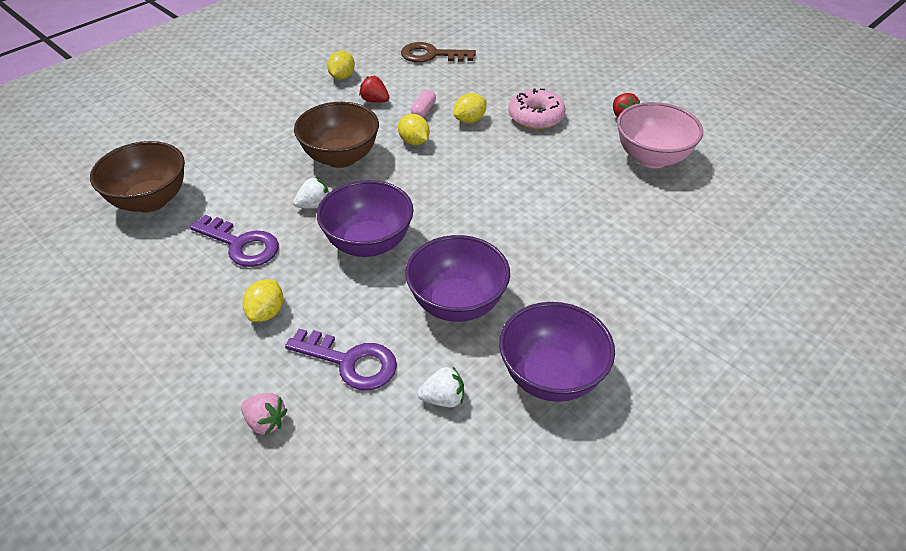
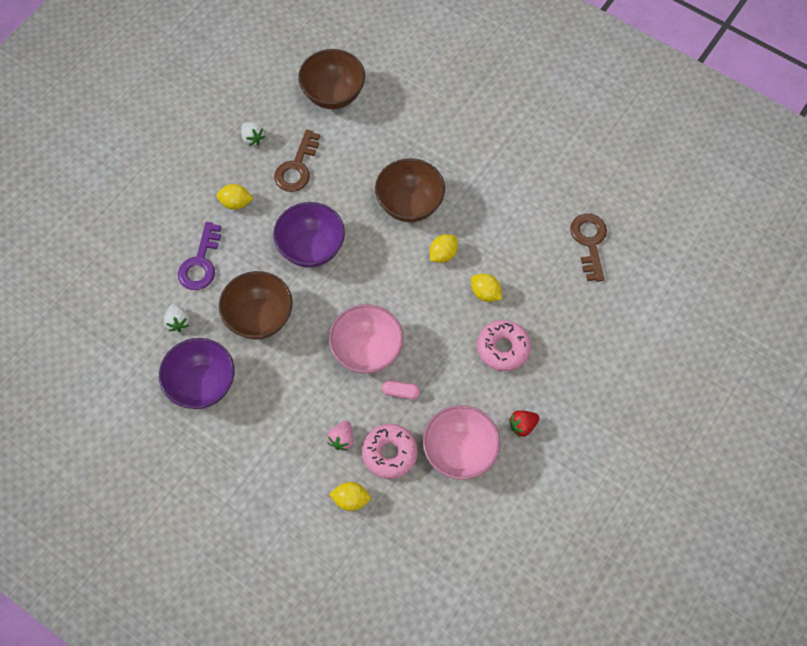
camera: 80 degrees right, 20 degrees up
purple key [190,215,279,267] -> brown key [274,129,320,192]
pink strawberry [241,393,288,435] -> pink strawberry moved to [327,421,353,450]
white strawberry [293,178,329,209] -> white strawberry moved to [241,122,265,146]
yellow lemon [327,51,355,80] -> yellow lemon moved to [329,482,371,511]
red strawberry [359,76,389,103] -> none
purple bowl [405,235,510,322] -> brown bowl [219,271,293,339]
pink capsule [411,90,436,117] -> pink capsule moved to [382,380,420,400]
none -> pink bowl [329,304,403,374]
none -> pink donut [362,424,418,479]

